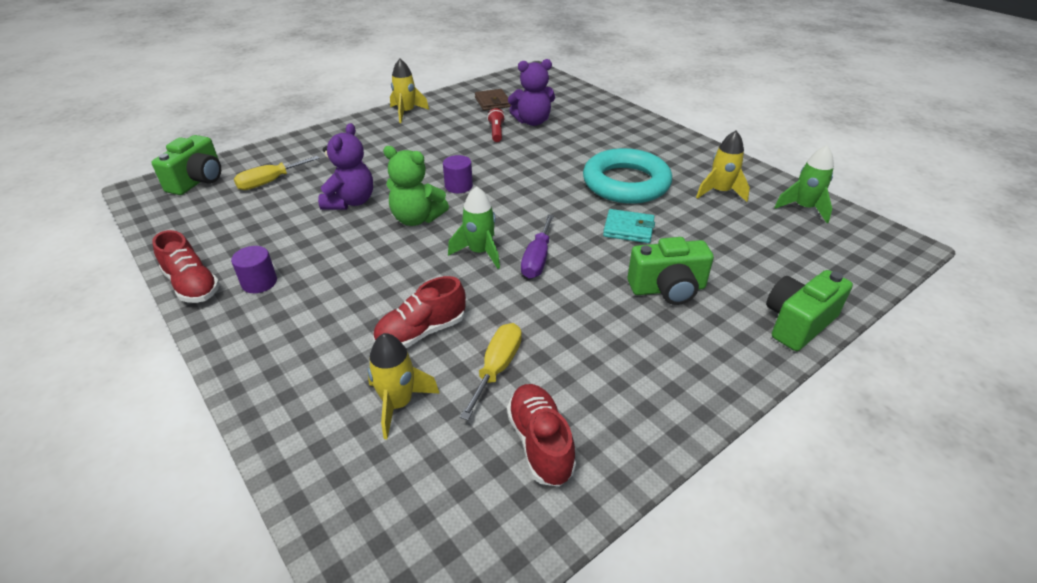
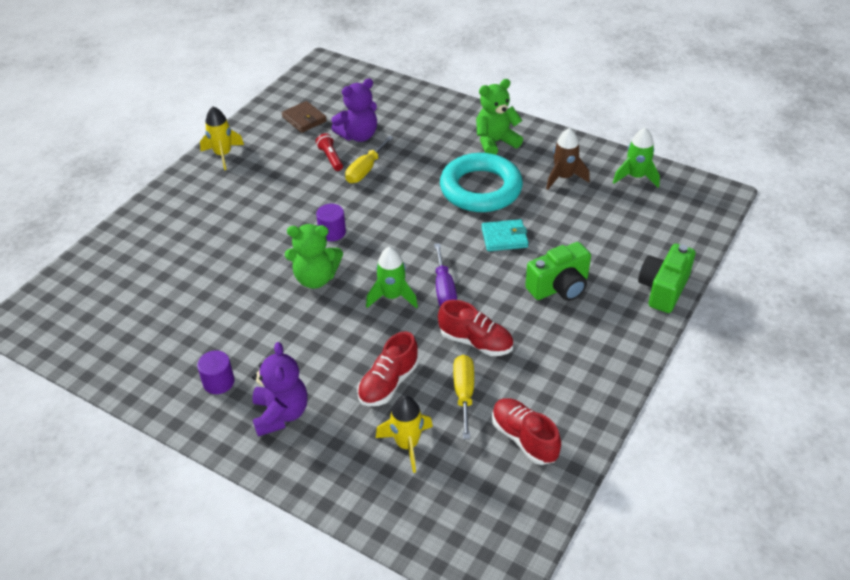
camera: 20 degrees left, 5 degrees up
green camera [152,135,221,195] -> none
red shoe [152,230,220,303] -> red shoe moved to [438,300,514,356]
yellow screwdriver [234,156,320,190] -> yellow screwdriver moved to [345,136,393,183]
purple teddy bear [318,123,373,210] -> purple teddy bear moved to [252,342,308,437]
yellow rocket [696,131,750,202] -> brown rocket [546,128,590,190]
none -> green teddy bear [476,79,523,155]

